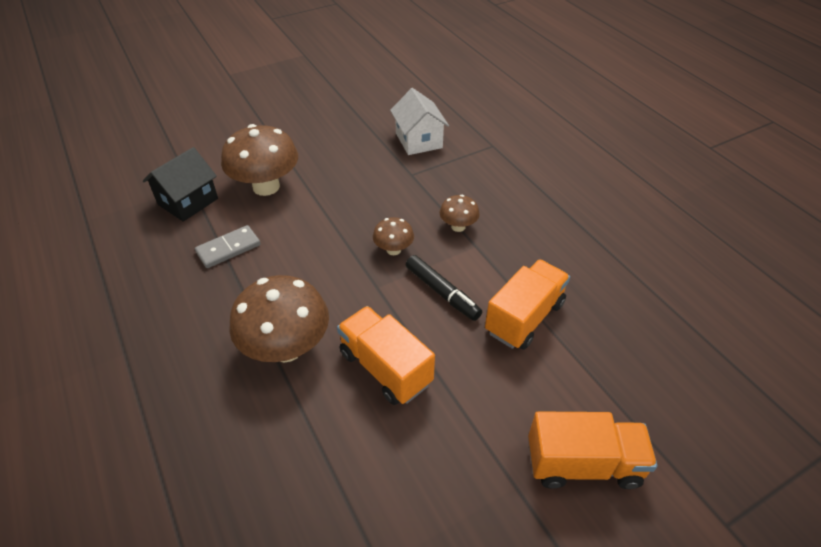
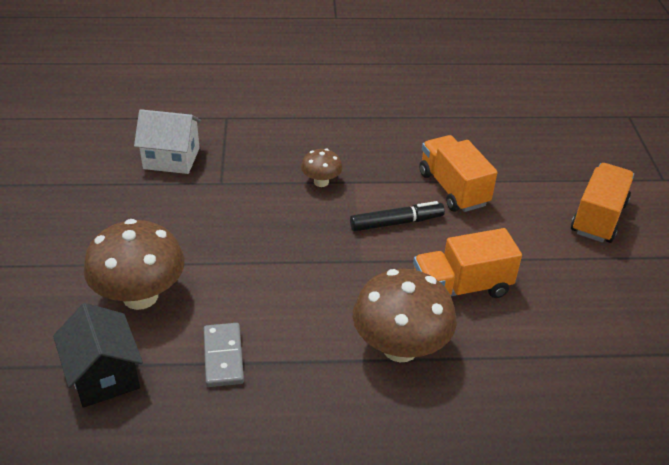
camera: 65 degrees left, 5 degrees down
brown mushroom [373,217,414,255] -> none

